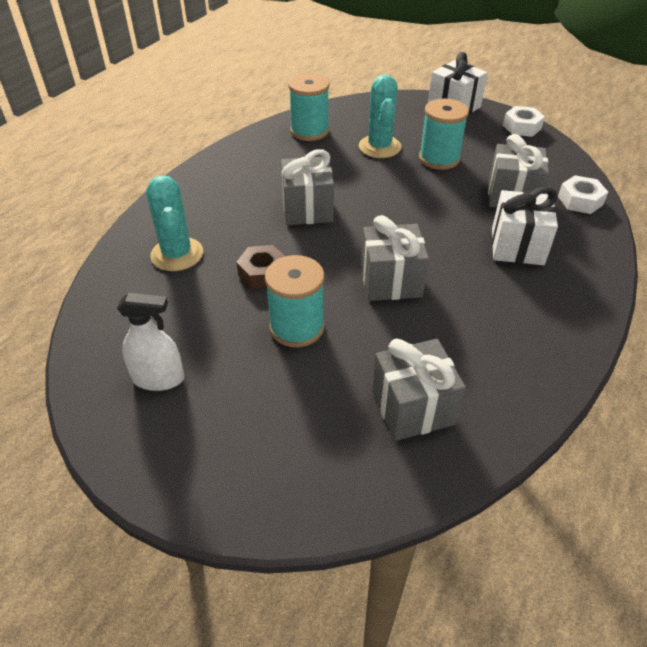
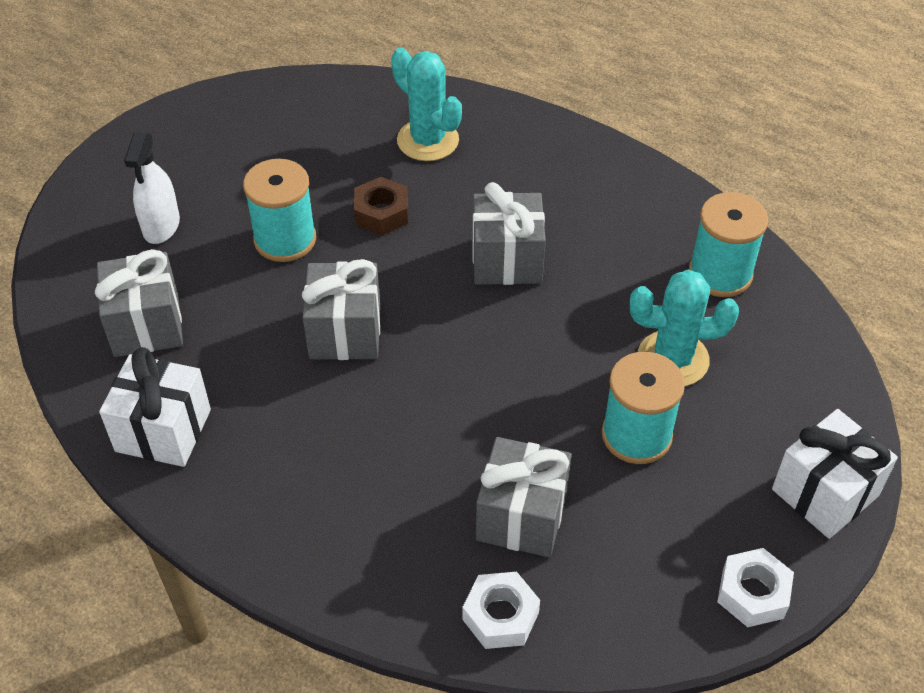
camera: 95 degrees right, 5 degrees up
white spray bottle [117,293,184,391] -> white spray bottle moved to [124,132,180,244]
turquoise cactus [146,176,203,271] -> turquoise cactus turned 60 degrees clockwise [391,48,462,161]
white gift [492,186,558,265] -> white gift moved to [99,347,211,467]

